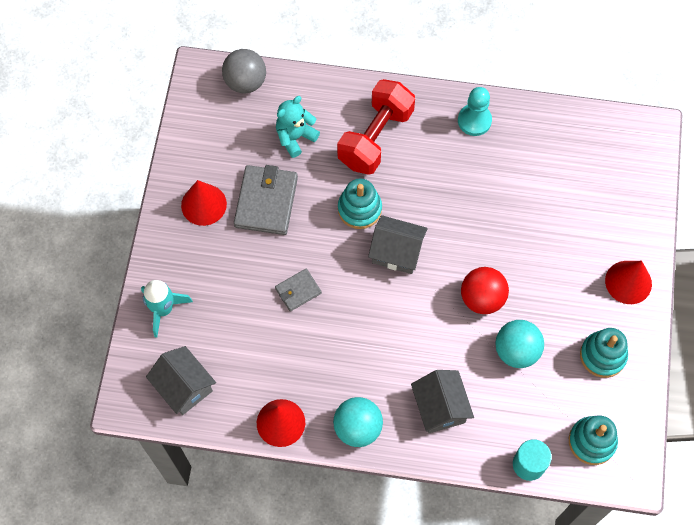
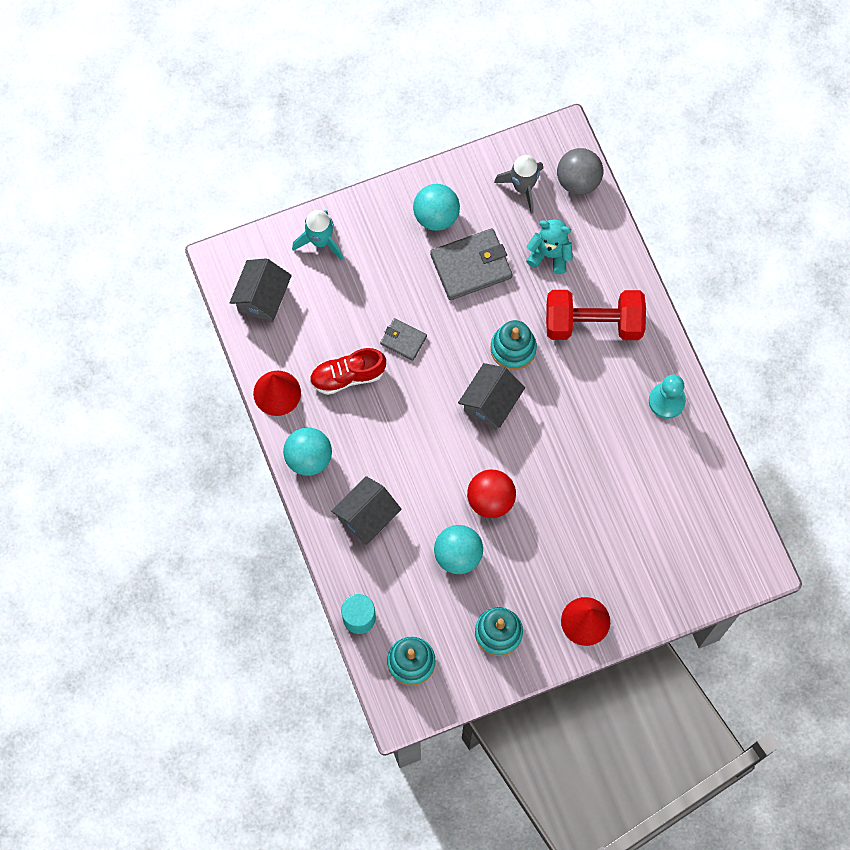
camera: 60 degrees right, 5 degrees up
red cone [181,180,227,226] -> turquoise ball [413,184,460,231]
grey house [368,215,428,274] -> grey house turned 45 degrees clockwise [458,363,525,430]
none -> red shoe [310,348,386,395]
none -> grey rocket [494,155,543,214]

